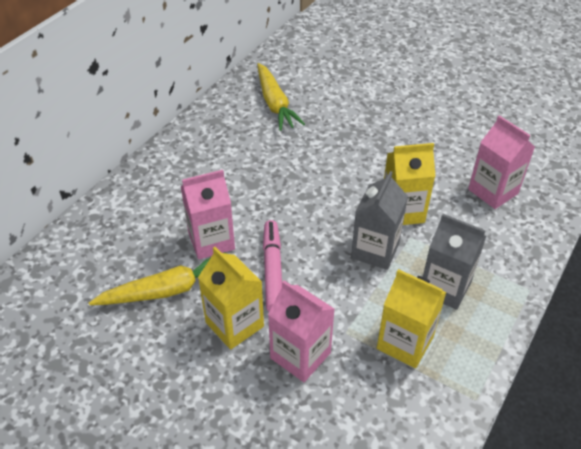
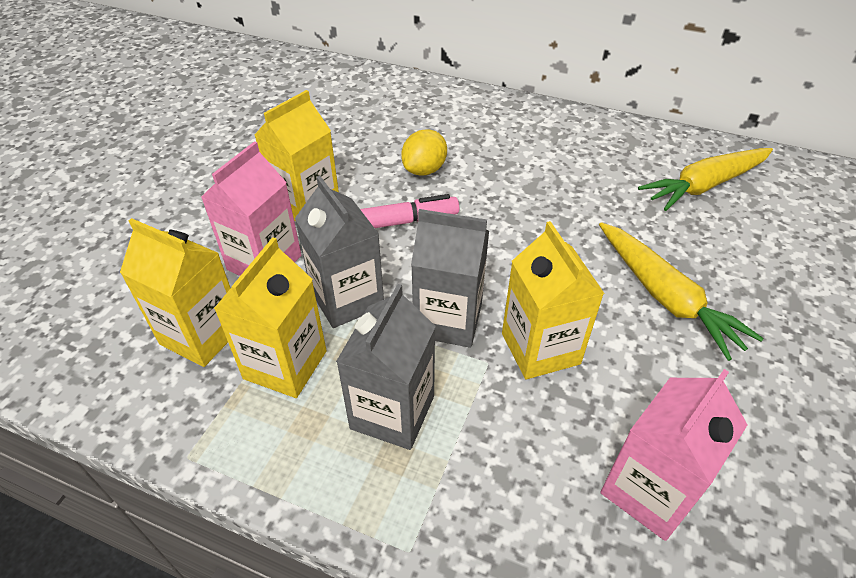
camera: 80 degrees right, 0 degrees up
yellow carrot [89,252,226,305] -> yellow carrot moved to [599,222,764,361]
pink carton [181,170,235,260] -> yellow lemon [401,129,447,176]
none -> yellow carton [120,218,231,367]
none -> grey carton [295,176,384,328]

